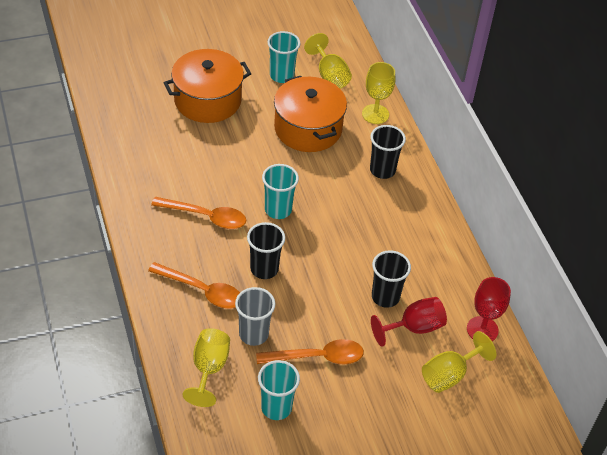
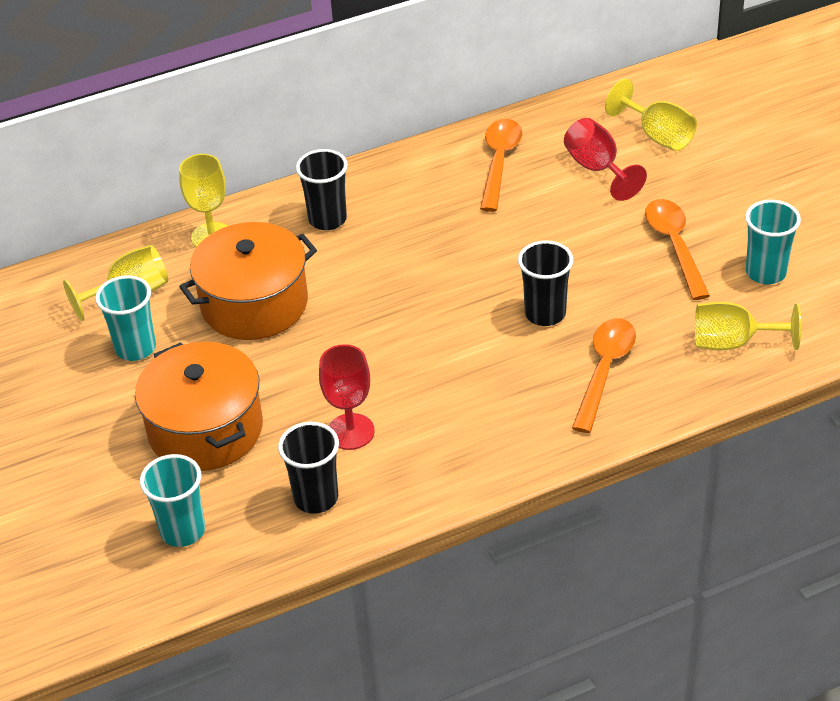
camera: 90 degrees left, 5 degrees down
orange spoon [151,197,246,229] -> orange spoon moved to [480,119,522,212]
grey cup [235,287,275,346] -> none
turquoise cup [262,164,299,219] -> turquoise cup moved to [140,454,205,547]
black cup [372,250,411,308] -> black cup moved to [278,422,339,514]
red goblet [467,277,511,341] -> red goblet moved to [319,344,375,450]

